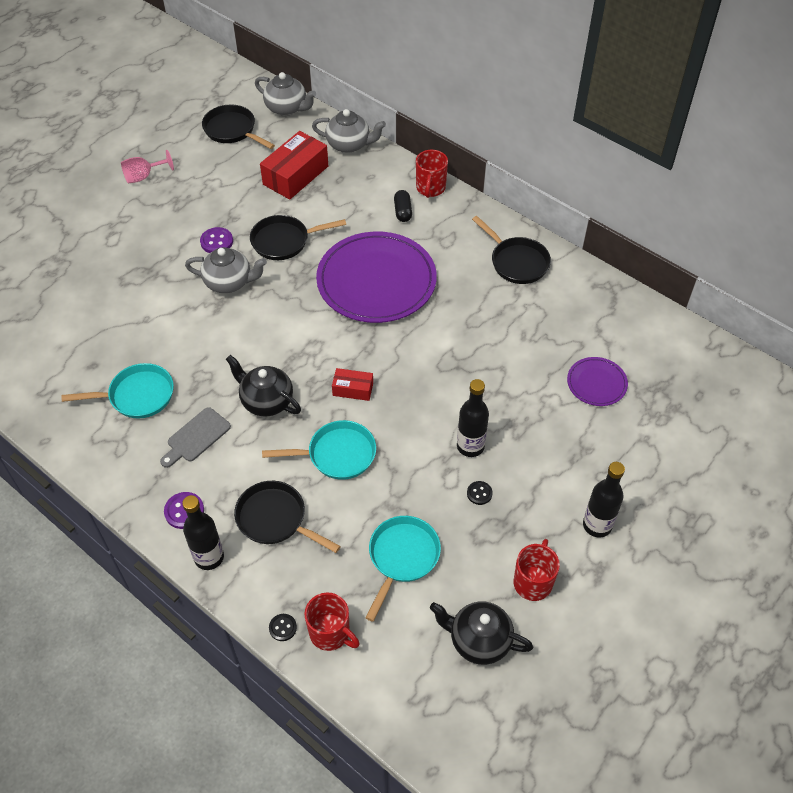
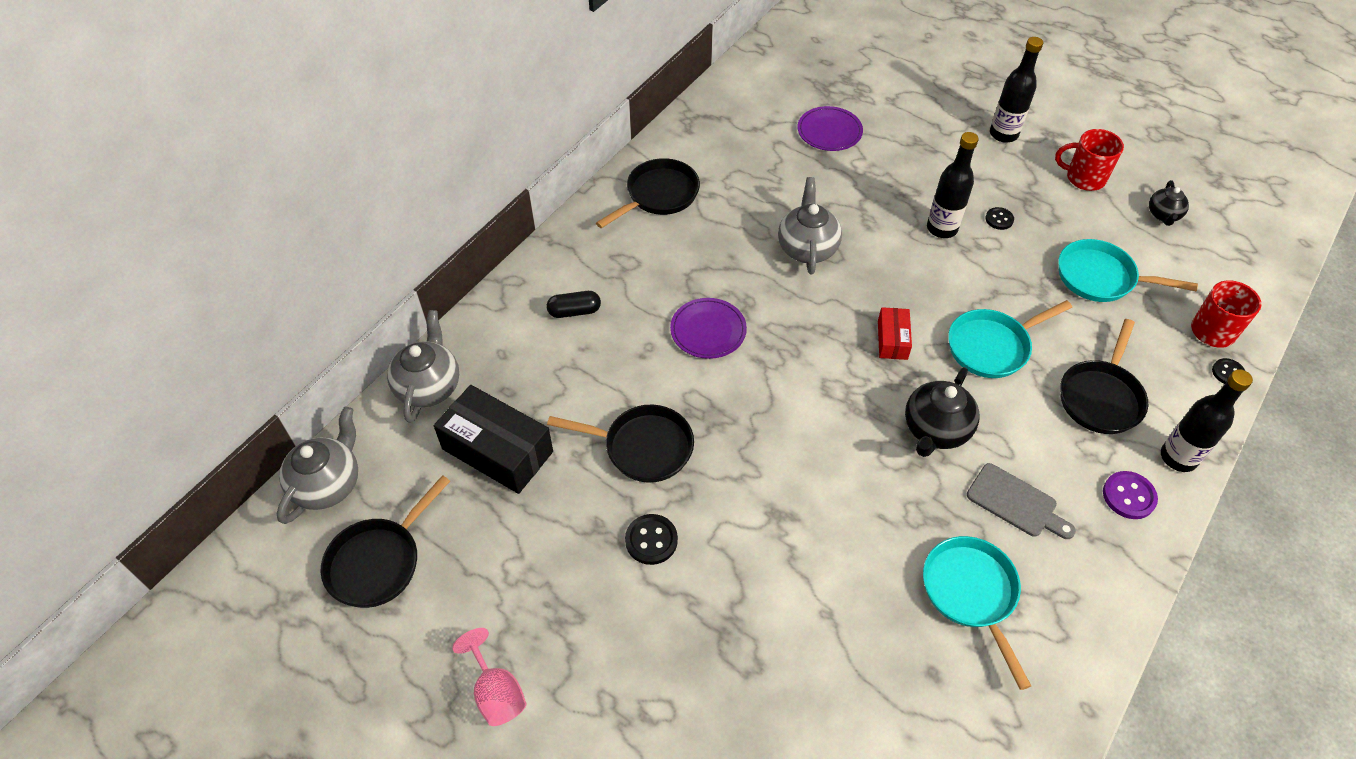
camera: 95 degrees left, 0 degrees up
grey teapot [185,247,267,293] -> grey teapot moved to [778,177,842,275]
purple button [200,227,233,253] -> black button [625,514,678,565]
black pan [250,215,346,260] -> black pan turned 60 degrees counterclockwise [547,405,694,483]
red box [260,131,328,200] -> black box [434,385,553,494]
turquoise pan [262,420,376,480] -> turquoise pan turned 105 degrees counterclockwise [948,300,1072,378]
purple plate [316,231,437,323] -> purple plate [670,298,747,359], size x0.47
red mug [416,150,448,198] -> none
black teapot [430,602,533,665] -> black teapot [1149,180,1189,226], size x0.60

